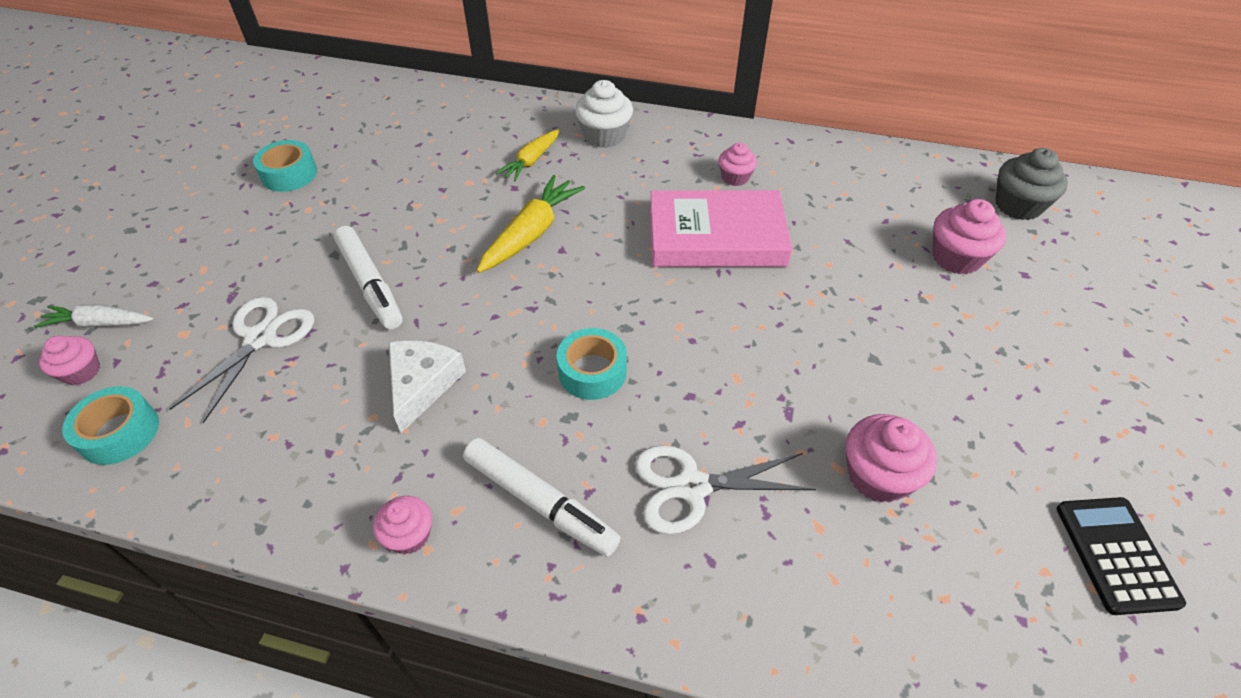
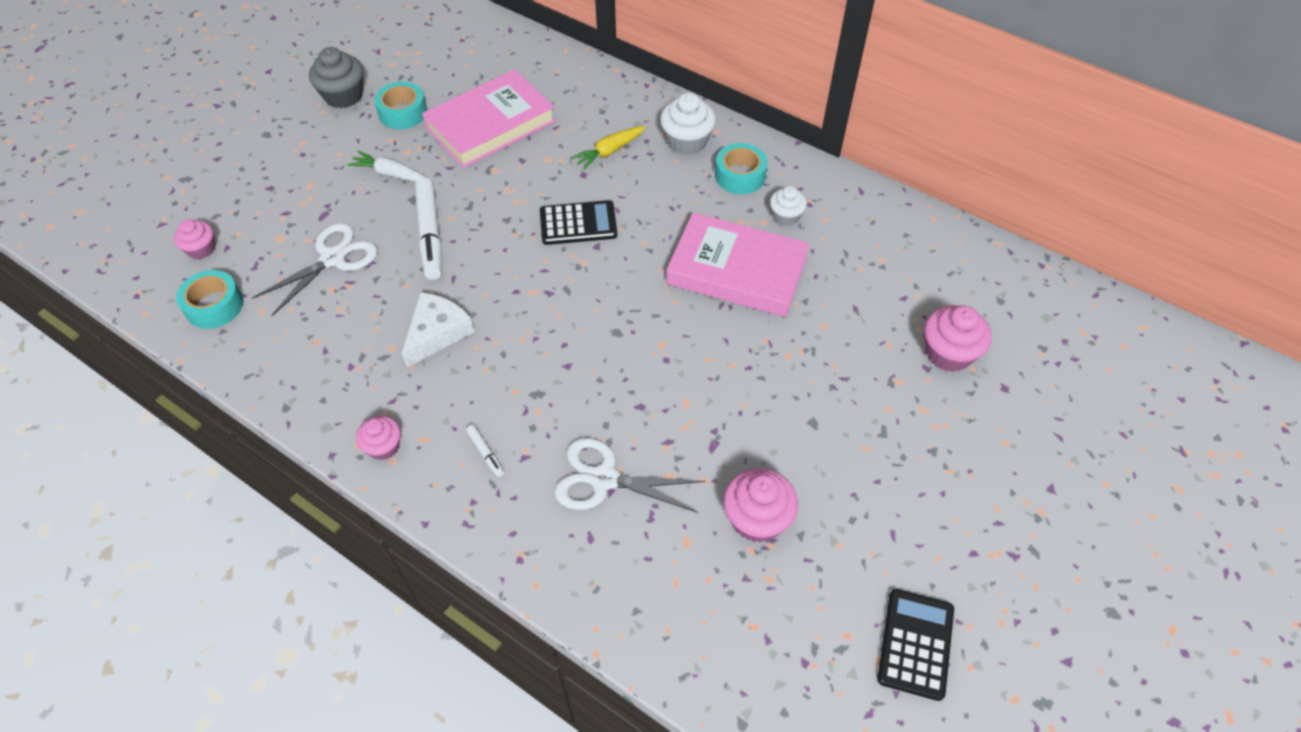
camera: 20 degrees right, 5 degrees up
white carrot [34,305,153,328] -> white carrot moved to [347,150,426,182]
white marker [463,438,621,557] -> white marker [466,425,504,477], size x0.44
yellow carrot [477,175,585,273] -> black calculator [540,200,617,245]
turquoise tape [557,328,627,400] -> turquoise tape moved to [715,143,768,194]
pink cupcake [719,143,757,186] -> white cupcake [770,186,807,226]
grey cupcake [995,148,1068,220] -> grey cupcake moved to [309,47,363,108]
none -> pink book [422,69,556,168]

